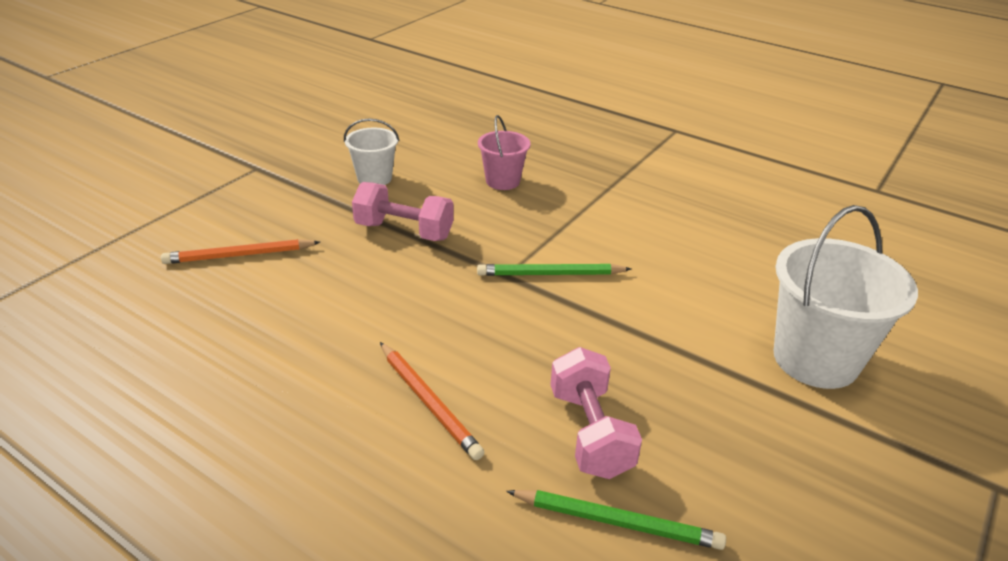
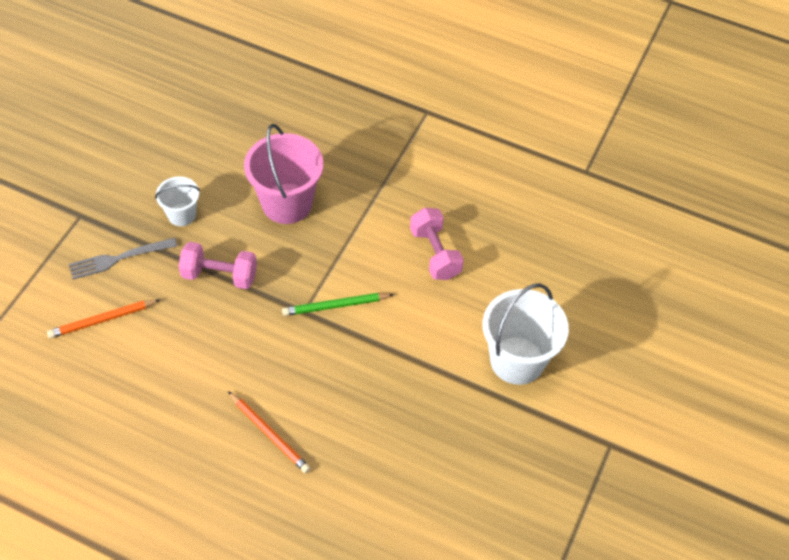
camera: 10 degrees left, 20 degrees up
pink bucket [478,115,530,190] -> pink bucket [244,124,323,224], size x1.81
green pencil [506,490,726,550] -> none
pink dumbbell [550,347,642,479] -> pink dumbbell moved to [410,208,464,280]
none -> grey fork [69,238,177,280]

